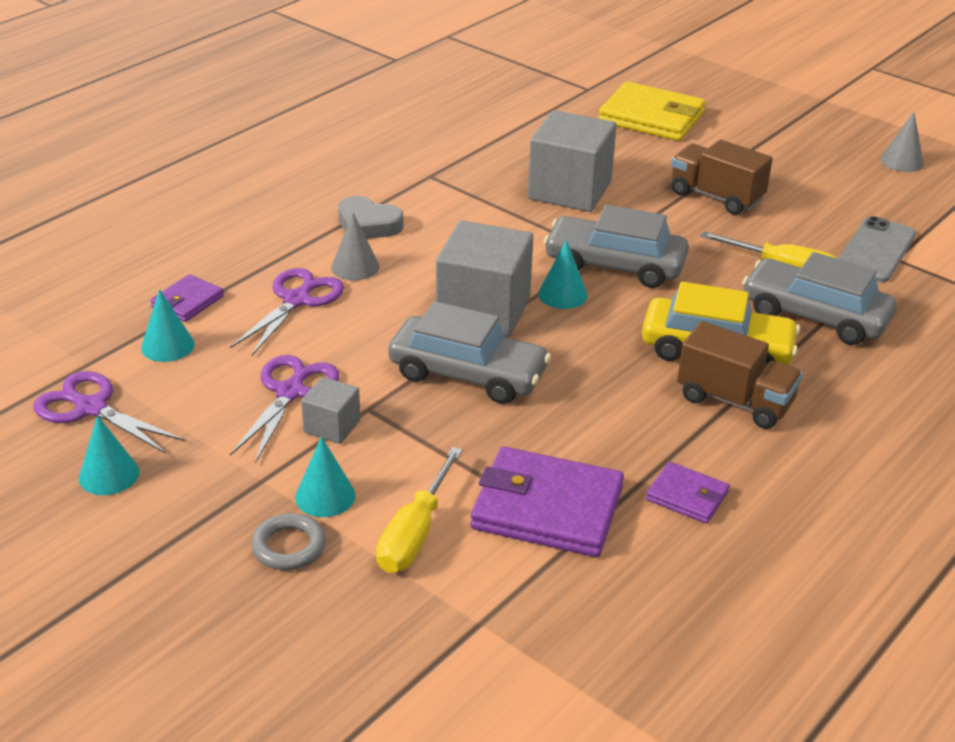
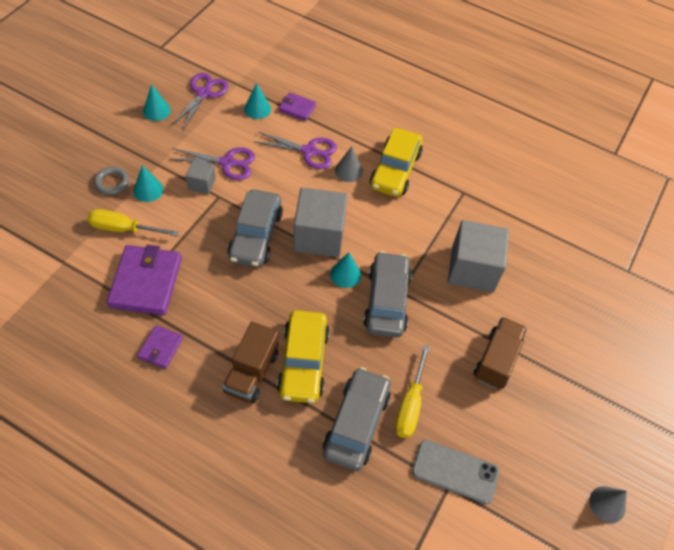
camera: 75 degrees right, 20 degrees up
grey heart [338,196,404,239] -> yellow car [370,128,423,197]
yellow wallet [598,81,706,141] -> none

